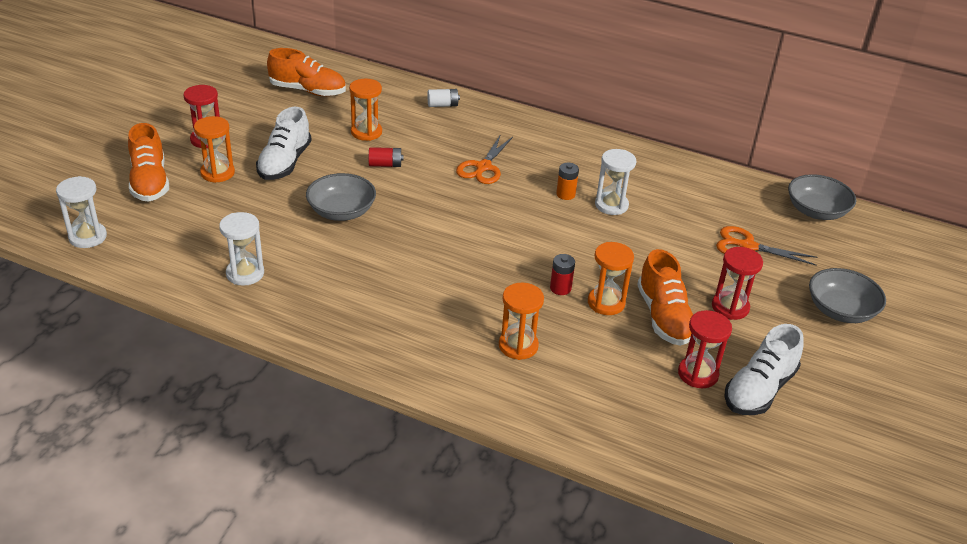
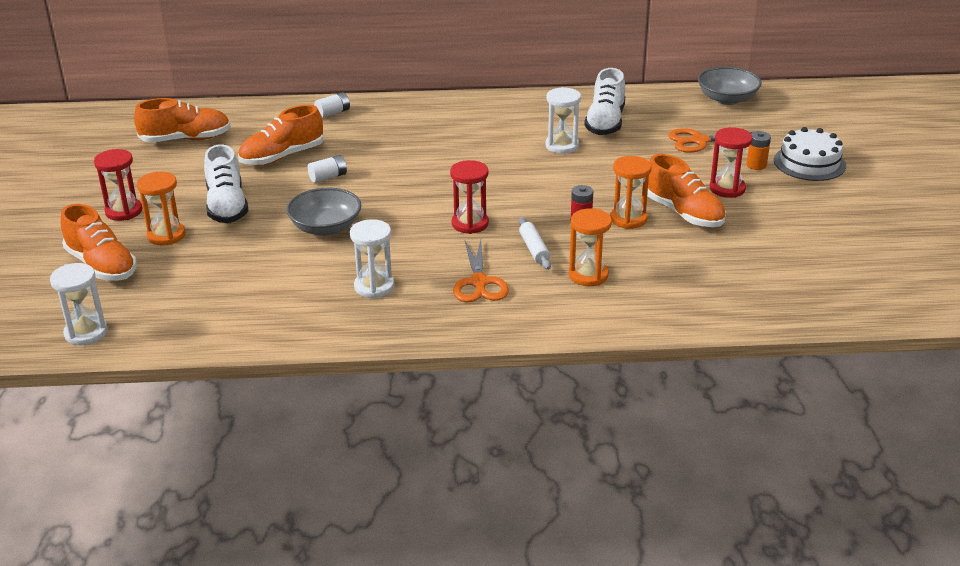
camera: 25 degrees left, 5 degrees down
white hourglass [219,212,264,286] -> white hourglass moved to [350,219,394,299]
orange hourglass [349,79,382,141] -> orange shoe [238,105,323,166]
red battery [369,147,404,167] -> white battery [308,155,347,183]
orange scissors [456,134,513,184] -> orange scissors moved to [453,240,509,302]
orange battery [556,163,579,200] -> orange battery moved to [747,131,771,170]
red hourglass [678,310,732,388] -> red hourglass moved to [450,160,489,234]
white shoe [724,324,804,415] -> white shoe moved to [584,68,625,135]
grey bowl [809,268,886,323] -> white cake [774,127,846,181]
none -> white rolling pin [519,217,551,270]

